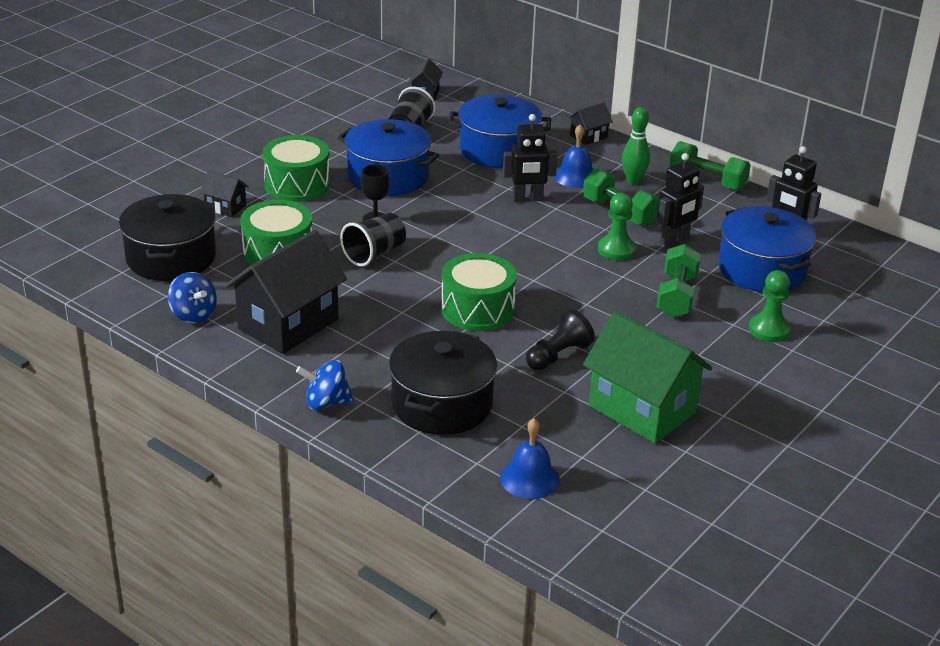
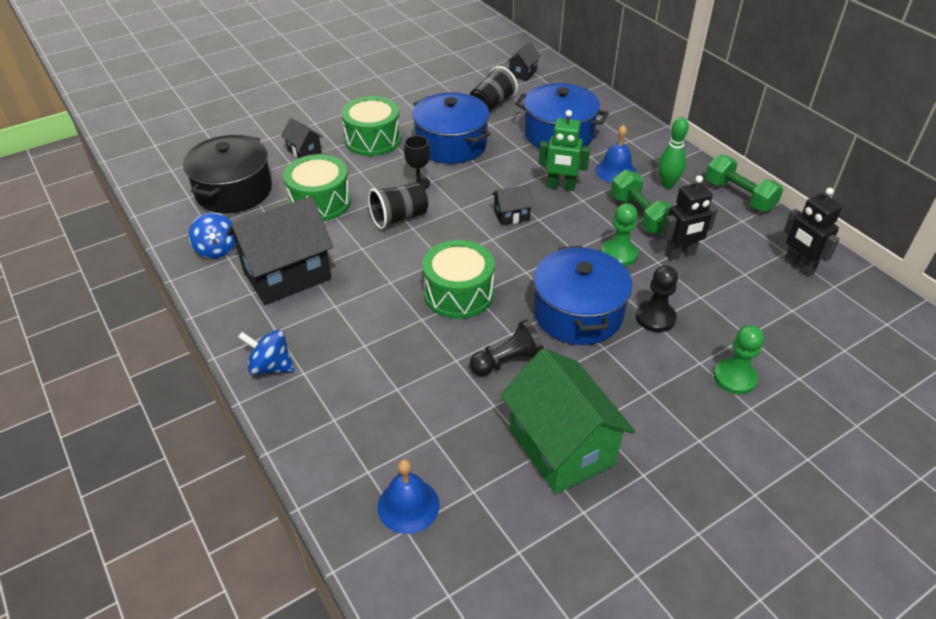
camera: 20 degrees right, 10 degrees up
black pot [389,331,497,435] -> none
black robot [503,114,558,202] -> green robot [539,110,590,191]
black house [568,102,613,145] -> black house moved to [492,185,534,226]
green dumbbell [657,244,701,318] -> black pawn [636,265,678,332]
blue pot [718,206,816,292] -> blue pot moved to [533,246,632,345]

